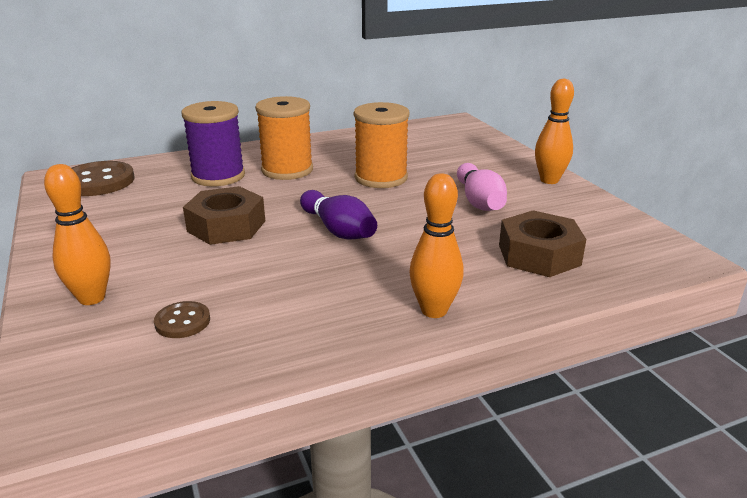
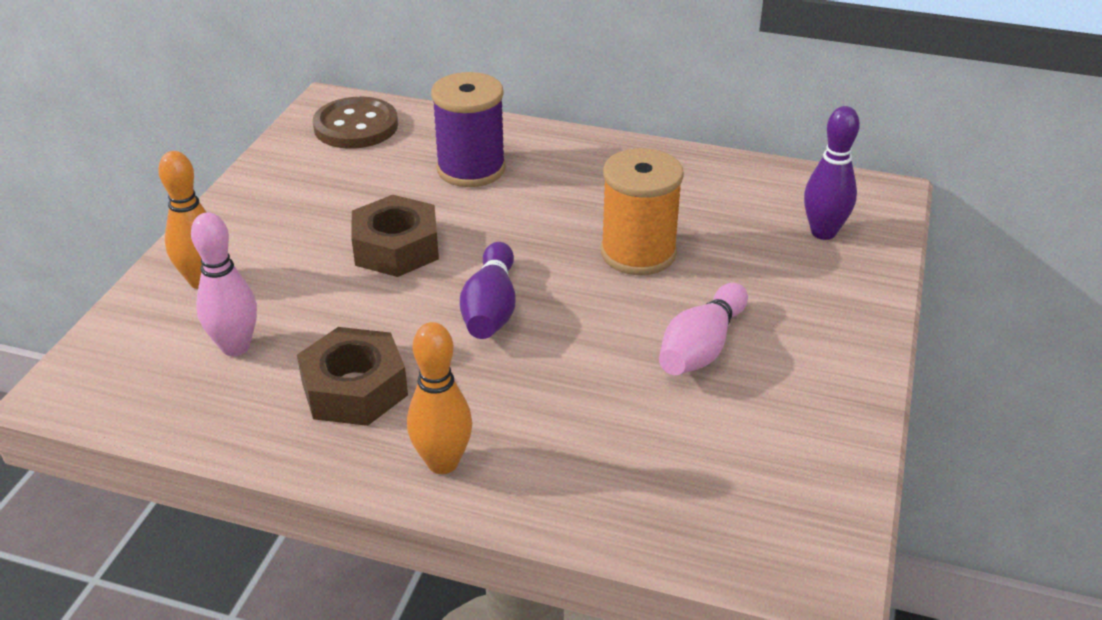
camera: 40 degrees right, 10 degrees up
brown button [154,301,210,338] -> pink bowling pin [191,212,257,356]
orange spool [255,96,313,180] -> none
brown nut [499,210,586,277] -> brown nut moved to [297,327,408,426]
orange bowling pin [535,78,574,184] -> none
none -> purple bowling pin [804,106,860,240]

